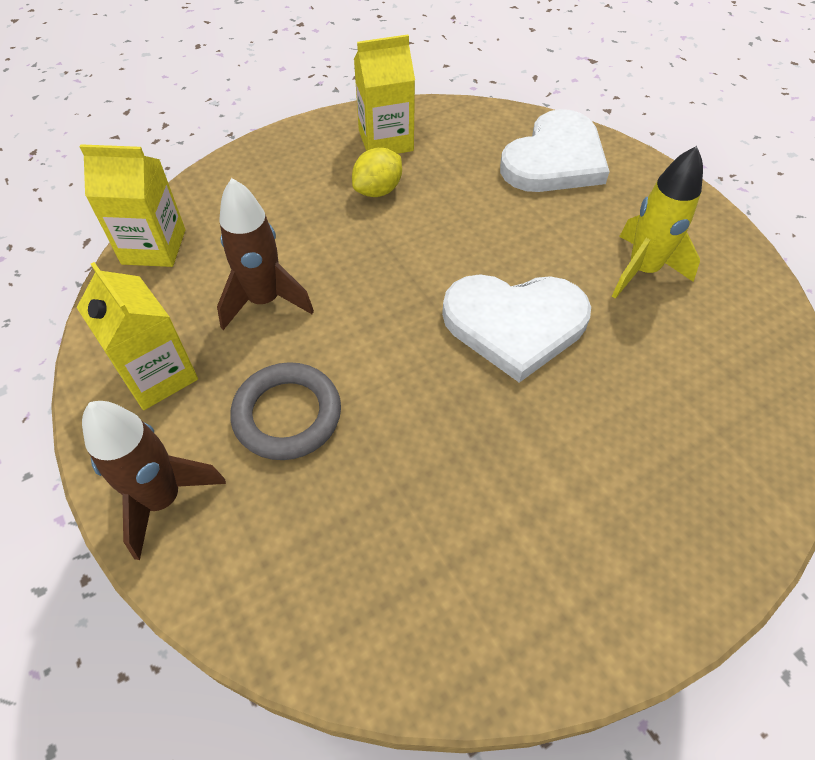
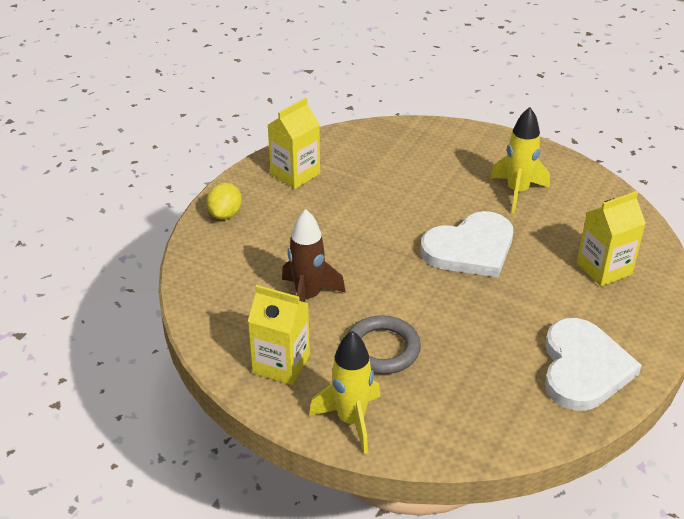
camera: 30 degrees left, 15 degrees down
yellow carton [79,144,185,267] -> yellow carton moved to [577,191,646,287]
brown rocket [82,401,226,560] -> yellow rocket [309,331,380,454]
yellow lemon [352,148,402,197] -> yellow lemon moved to [207,183,242,219]
white heart [500,109,610,192] -> white heart moved to [545,318,642,411]

